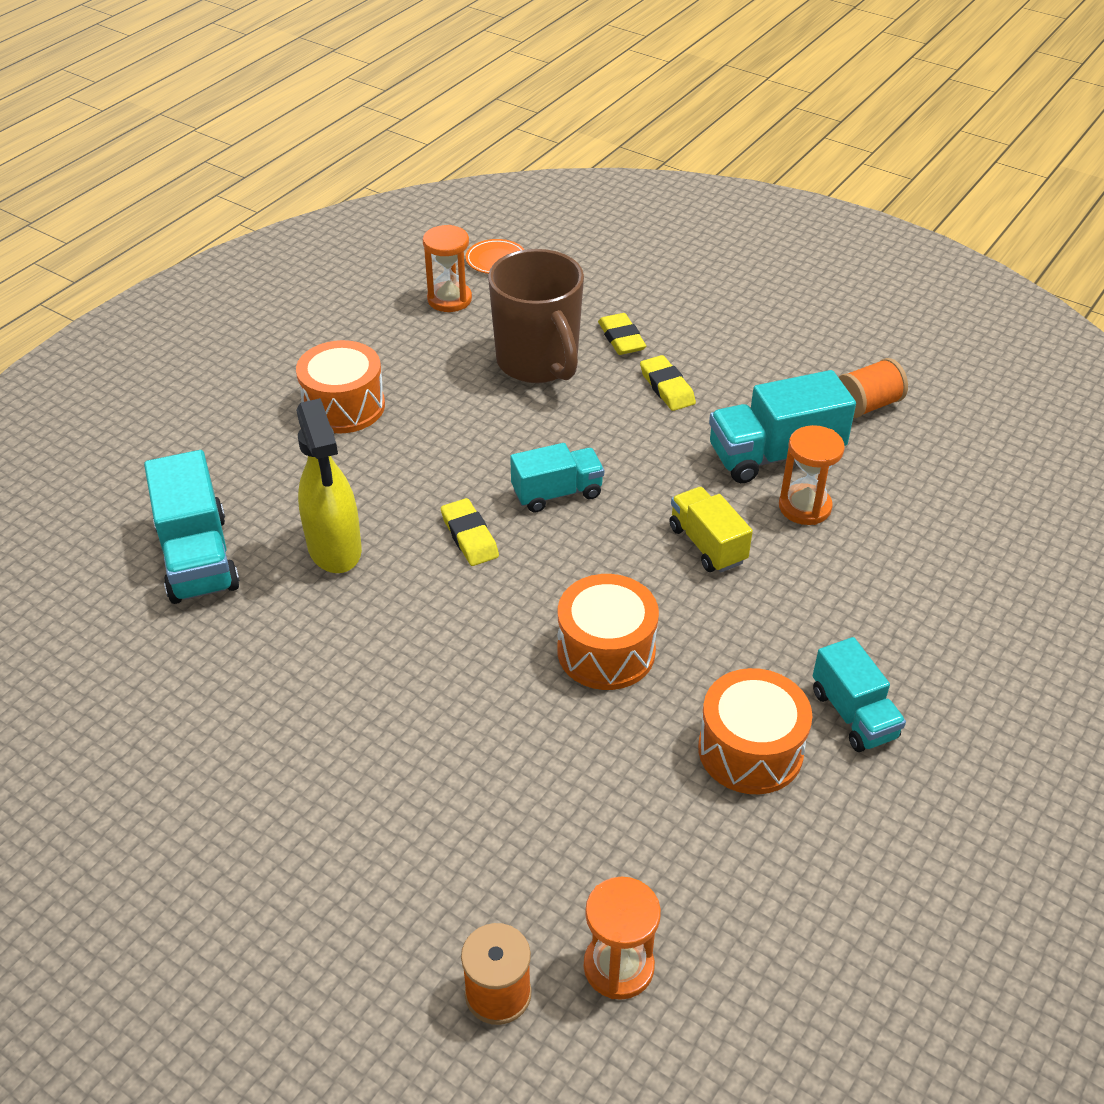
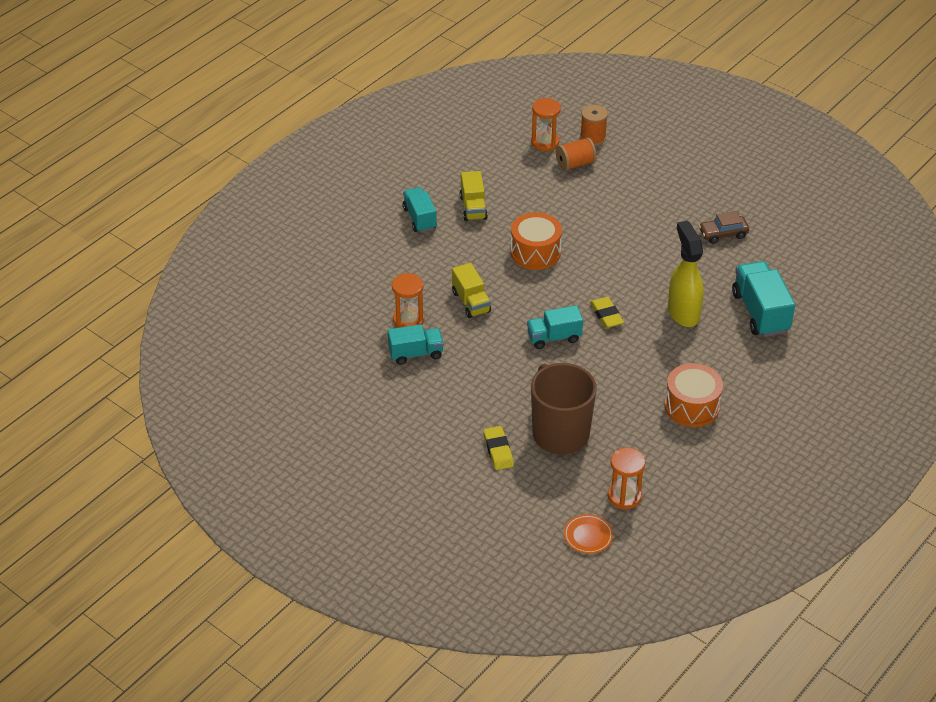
camera: 175 degrees left, 0 degrees up
yellow eraser [640,355,696,411] -> none
orange drum [698,668,812,794] -> yellow truck [460,171,488,221]
turquoise truck [709,370,856,483] -> turquoise truck [388,324,444,365], size x0.65
orange spool [838,358,908,418] -> orange spool moved to [556,137,597,171]
none -> brown car [699,211,749,244]

